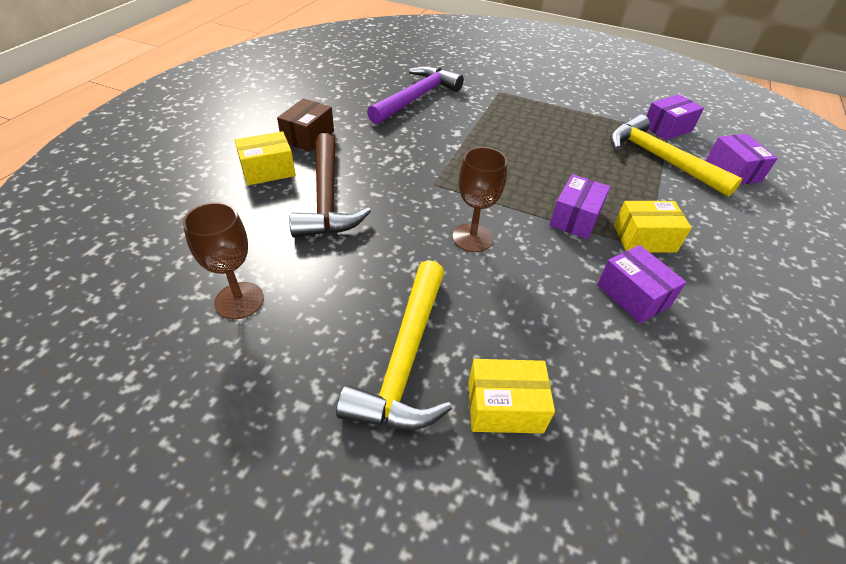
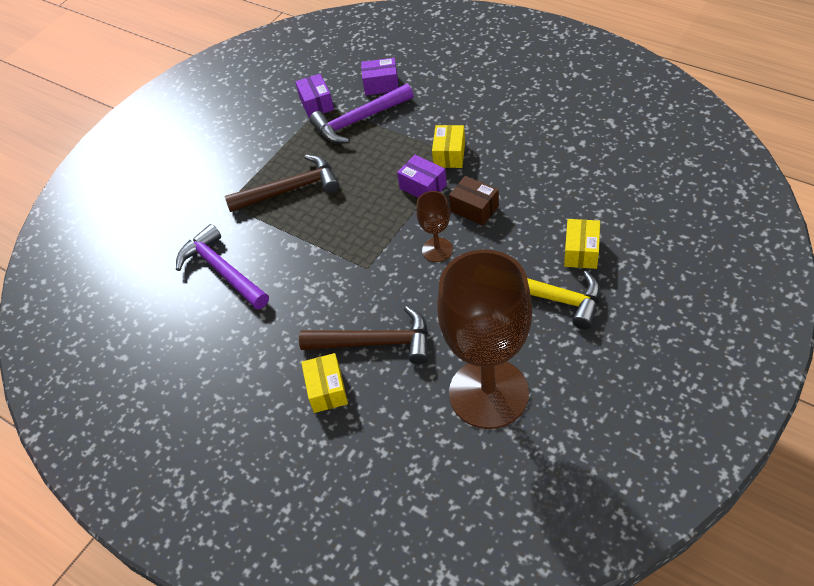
camera: 70 degrees left, 5 degrees up
brown goblet [183,202,264,319] -> brown goblet [437,250,532,429], size x2.26
brown box [277,98,334,152] -> brown box moved to [449,176,499,225]
purple box [597,245,687,324] -> none
yellow hammer [610,114,743,197] -> purple hammer [310,84,414,144]
none -> brown hammer [225,155,340,212]

